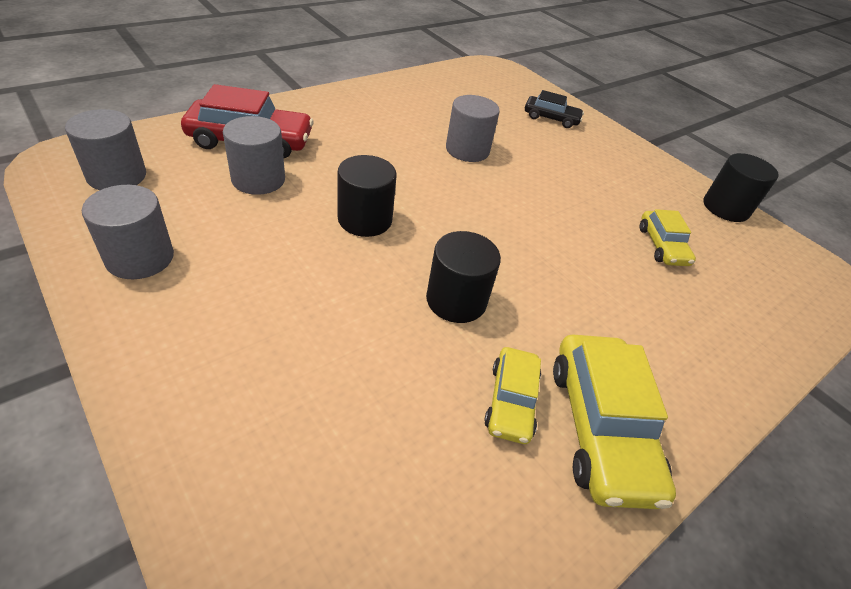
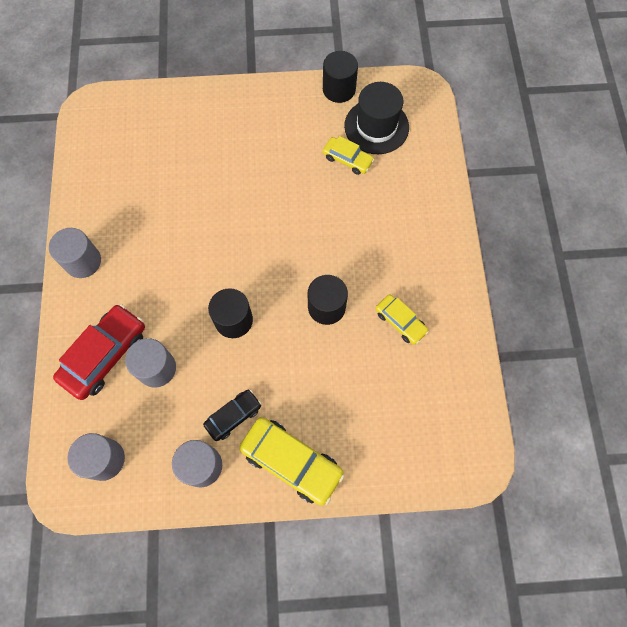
camera: 50 degrees left, 25 degrees up
grey cylinder [446,95,500,162] -> grey cylinder moved to [49,228,101,278]
black car [525,90,584,128] -> black car moved to [203,390,261,441]
yellow car [553,335,676,509] -> yellow car moved to [239,417,345,506]
none -> black hat [344,82,409,154]

